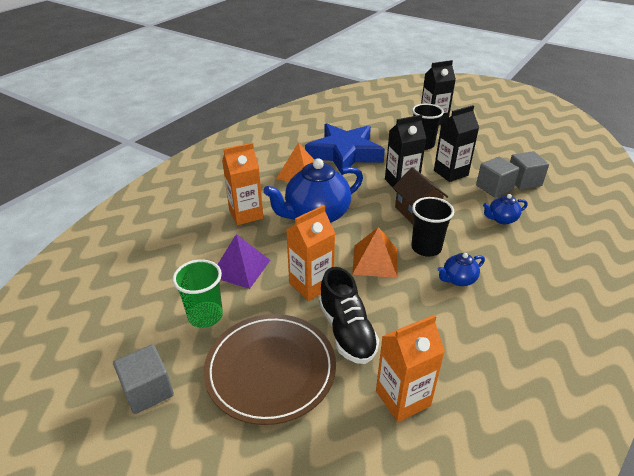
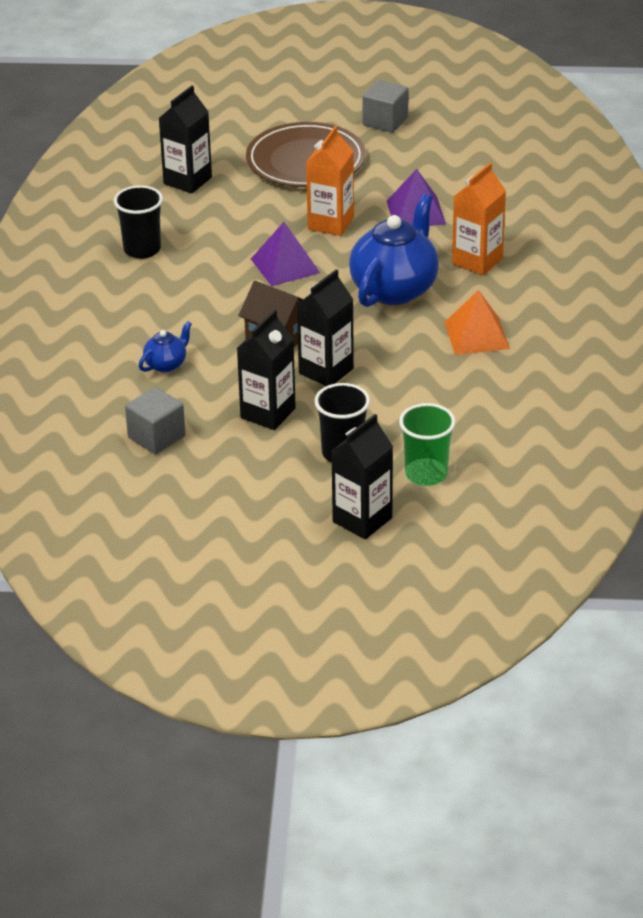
camera: 150 degrees right, 0 degrees up
green cup [173,259,223,328] -> green cup moved to [399,403,456,486]
blue star [305,123,385,176] -> none
black shoe [319,267,379,364] -> none
orange pyramid [352,227,398,278] -> purple pyramid [251,222,320,286]
orange carton [376,315,445,422] -> black carton [158,85,212,194]
black cup [411,197,454,257] -> black cup moved to [114,185,163,259]
blue teapot [438,253,485,286] -> none
grey cube [476,157,519,198] -> none

